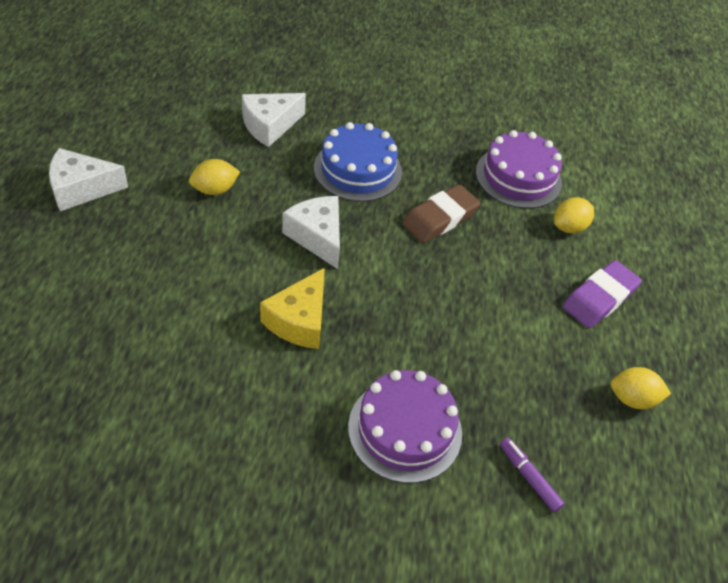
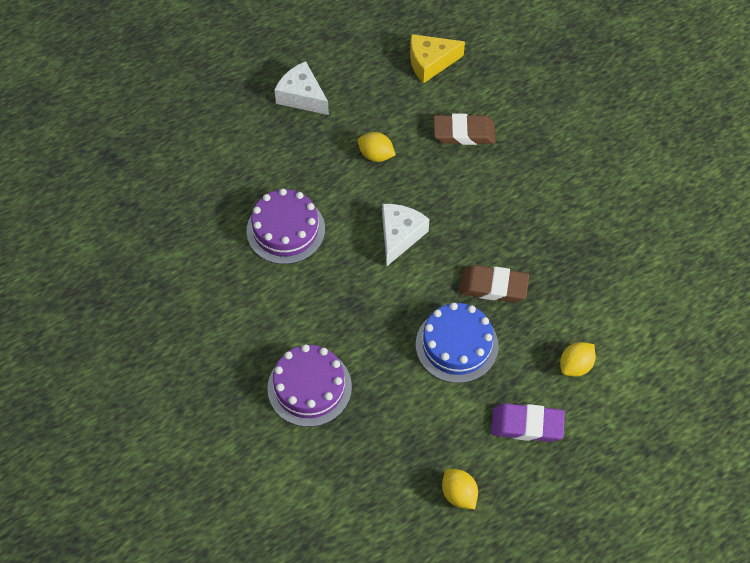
camera: 55 degrees right, 10 degrees up
white cheese [242,93,306,147] -> brown eraser [434,114,496,145]
yellow cheese [260,268,325,349] -> yellow cheese moved to [410,34,465,84]
blue cake [314,122,402,202] -> blue cake moved to [416,303,499,383]
purple cake [476,130,562,209] -> purple cake moved to [247,189,325,264]
purple marker [500,438,565,512] -> none
yellow lemon [554,198,594,233] -> yellow lemon turned 60 degrees counterclockwise [560,342,596,377]

